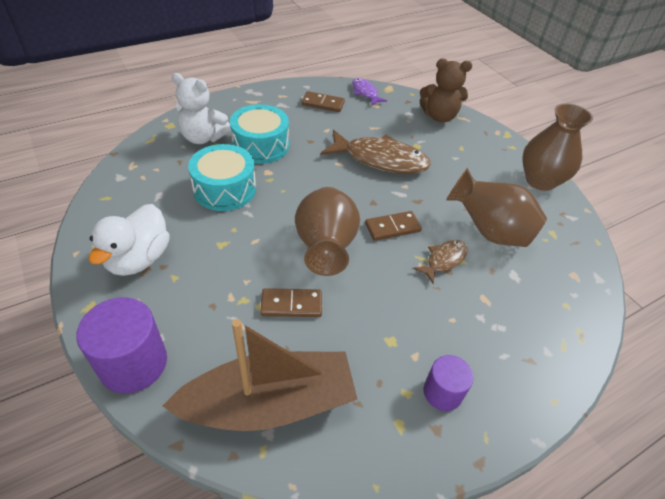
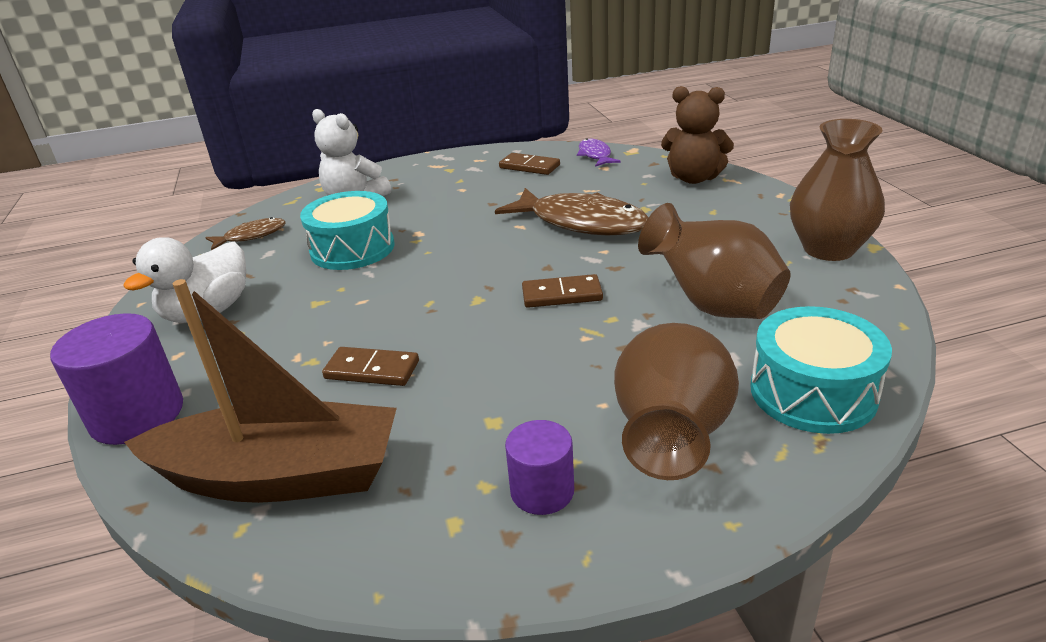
camera: 20 degrees right, 15 degrees down
turquoise drum [230,104,289,164] -> turquoise drum moved to [750,306,892,434]
brown vase [295,187,360,276] -> brown vase moved to [614,323,739,480]
brown fish [413,240,468,284] -> brown fish moved to [205,217,285,250]

